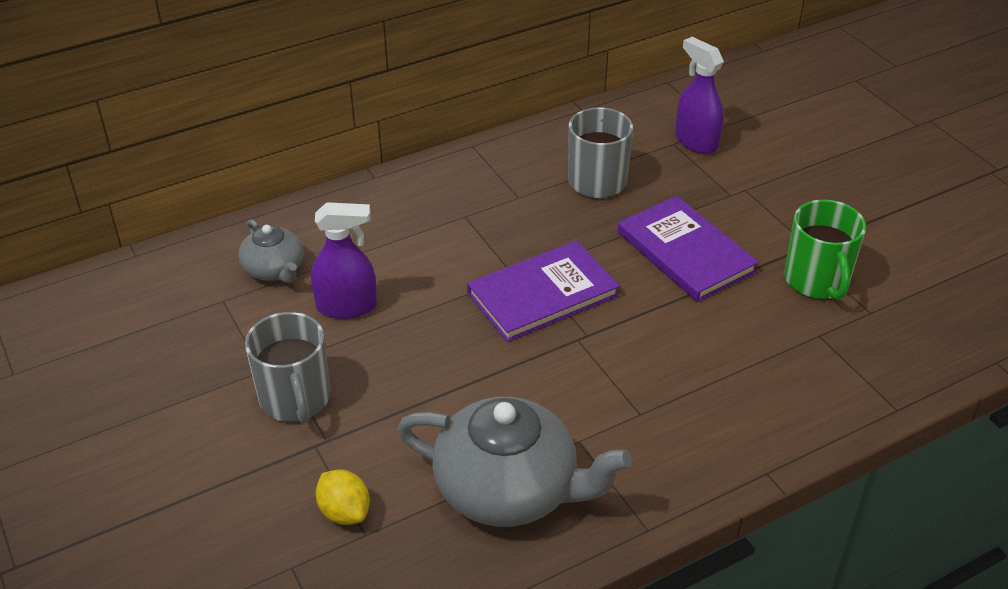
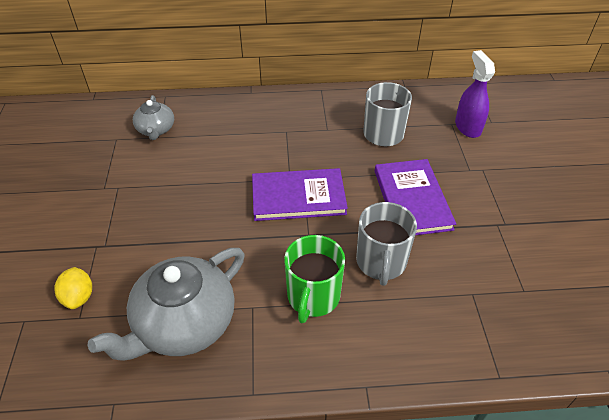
camera: 25 degrees right, 5 degrees up
grey mug [245,312,330,424] -> grey mug moved to [356,202,417,286]
purple spray bottle [311,202,377,319] -> none
grey teapot [397,397,632,527] -> grey teapot turned 90 degrees clockwise [88,248,245,361]
green mug [784,200,866,300] -> green mug moved to [284,235,345,323]

